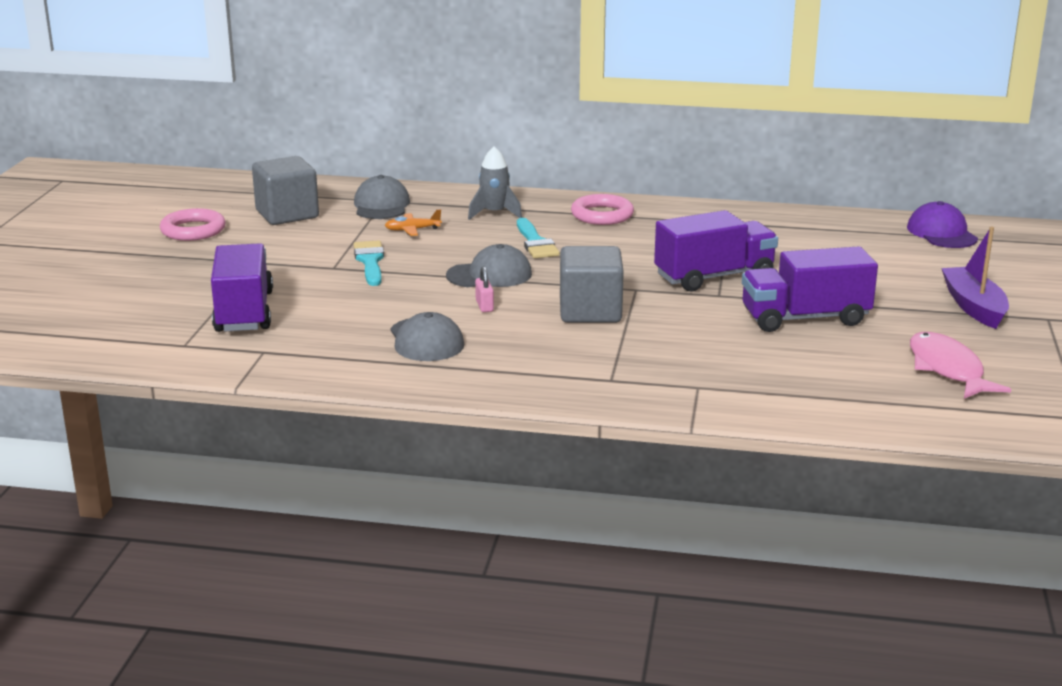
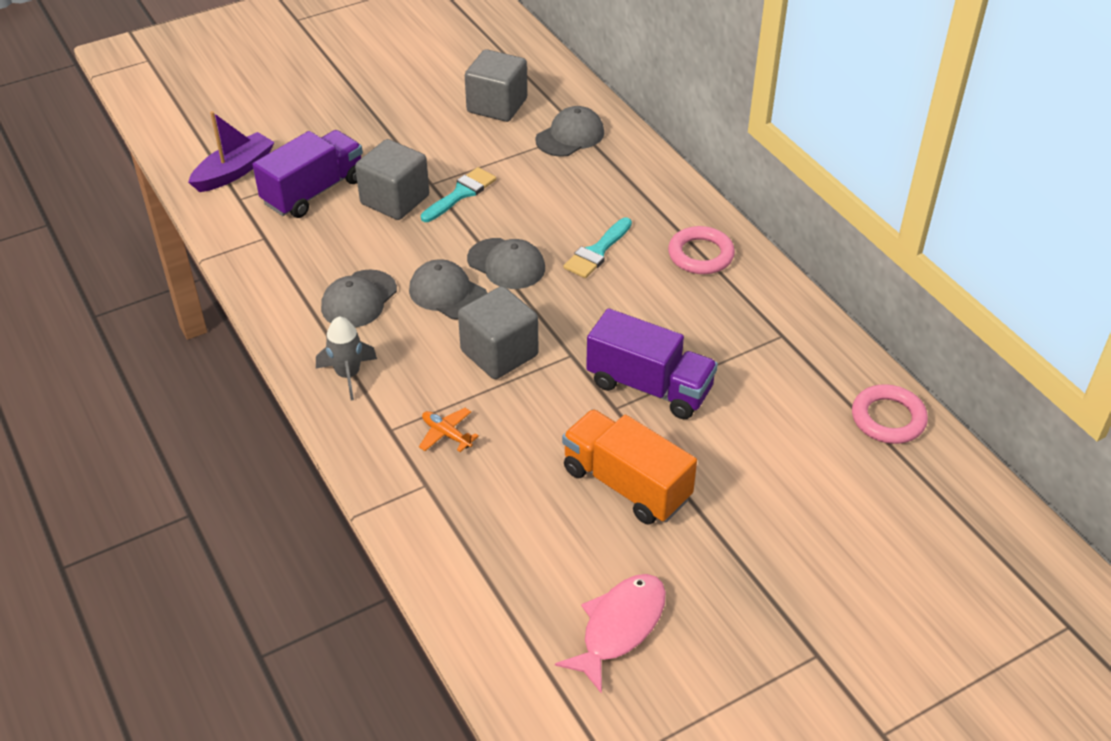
camera: 50 degrees right, 20 degrees up
pink ring [160,208,226,241] -> pink ring moved to [852,384,928,444]
orange plane [385,209,442,236] -> orange plane moved to [419,408,479,452]
grey rocket [468,146,522,220] -> grey rocket moved to [316,316,377,401]
pink padlock [475,267,494,312] -> grey cap [409,259,487,319]
purple truck [742,246,878,332] -> orange truck [562,409,697,525]
purple cap [907,201,978,248] -> none
purple boat [941,226,1009,329] -> purple boat moved to [188,111,275,192]
none -> grey cube [355,139,429,220]

